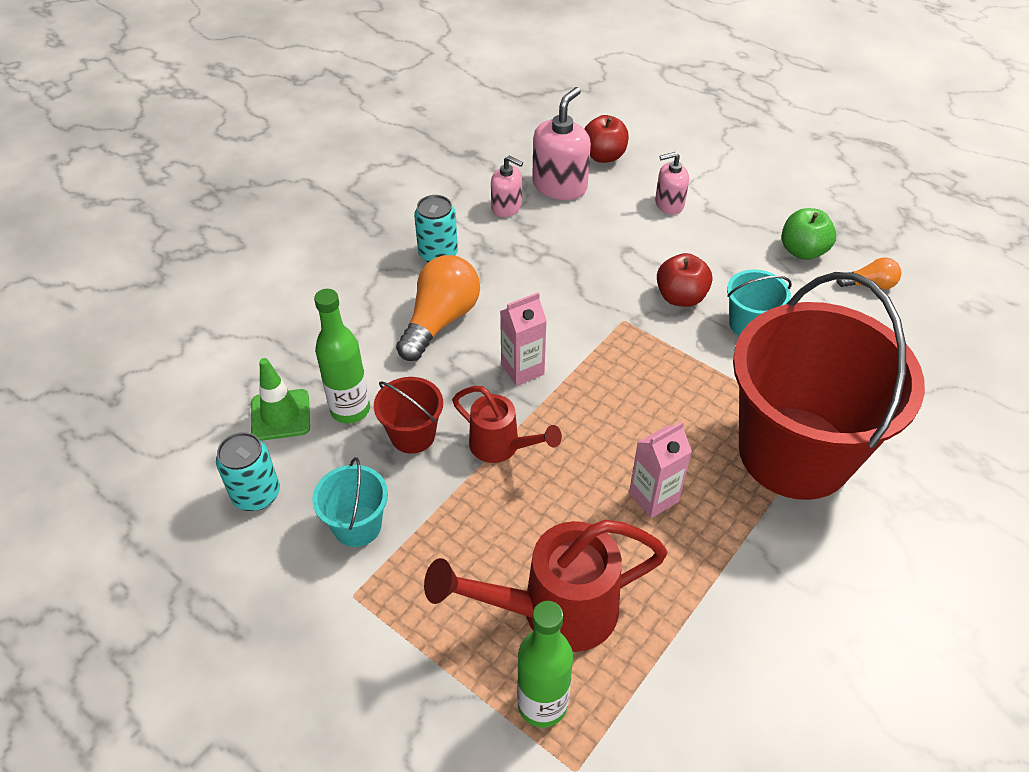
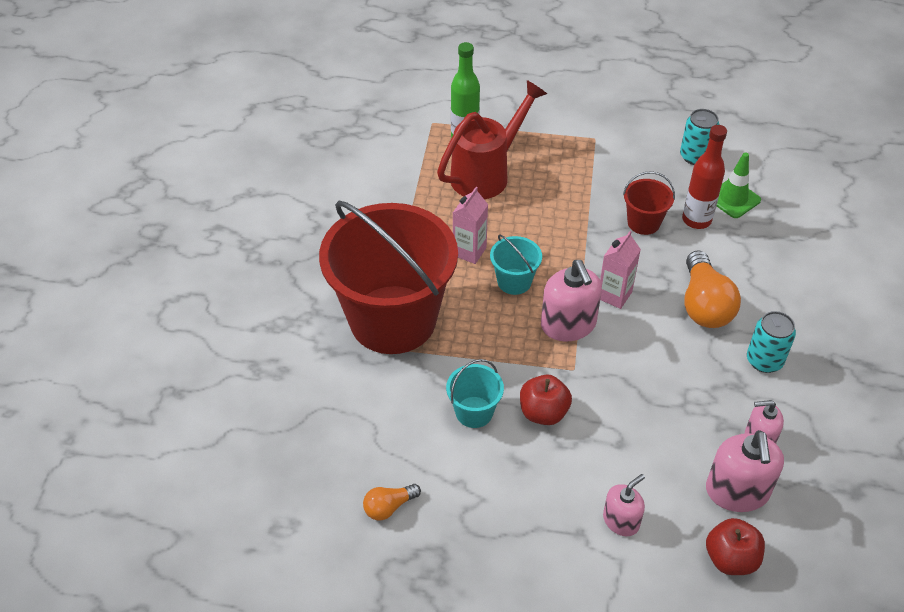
camera: 150 degrees right, 0 degrees up
turquoise bucket [312,457,388,547] -> turquoise bucket moved to [490,235,542,295]
green bottle [314,289,370,423] -> red bottle [682,125,727,229]
red watering can [452,386,562,463] -> none
green apple [782,208,836,260] -> none
none -> pink soap dispenser [541,260,602,342]

